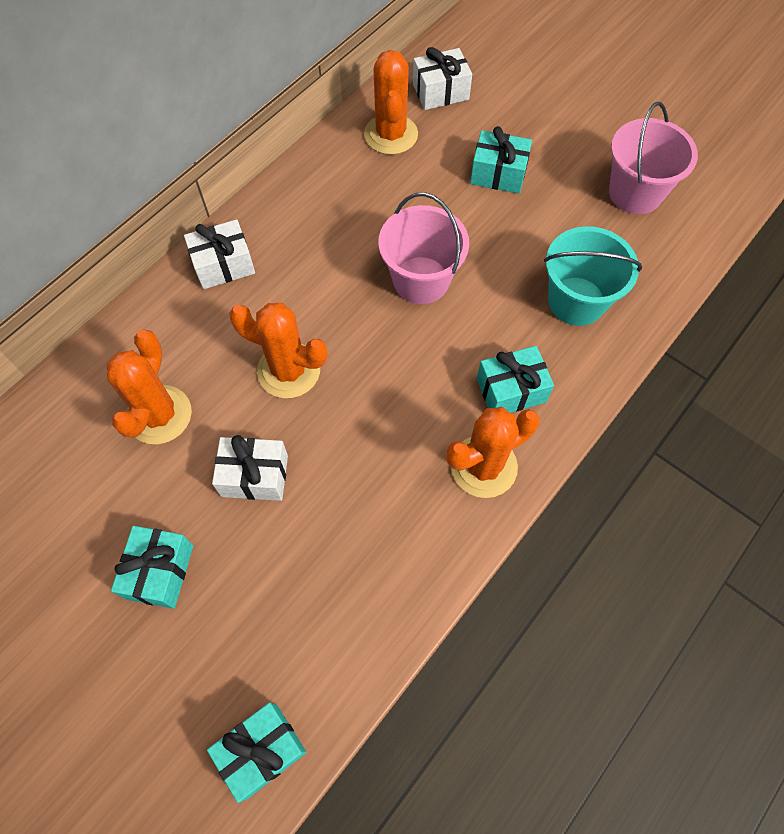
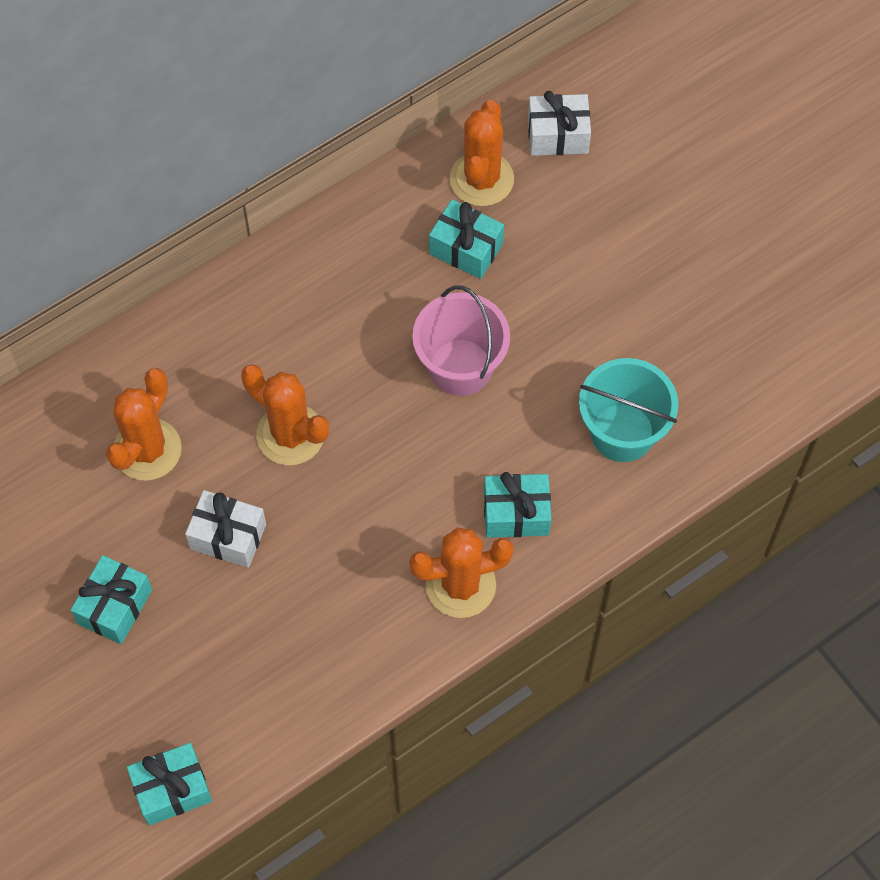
camera: 15 degrees right, 0 degrees up
white gift [184,219,255,289] -> none
turquoise gift [470,126,532,194] -> turquoise gift moved to [429,199,504,279]
pink bucket [609,102,698,214] -> none

